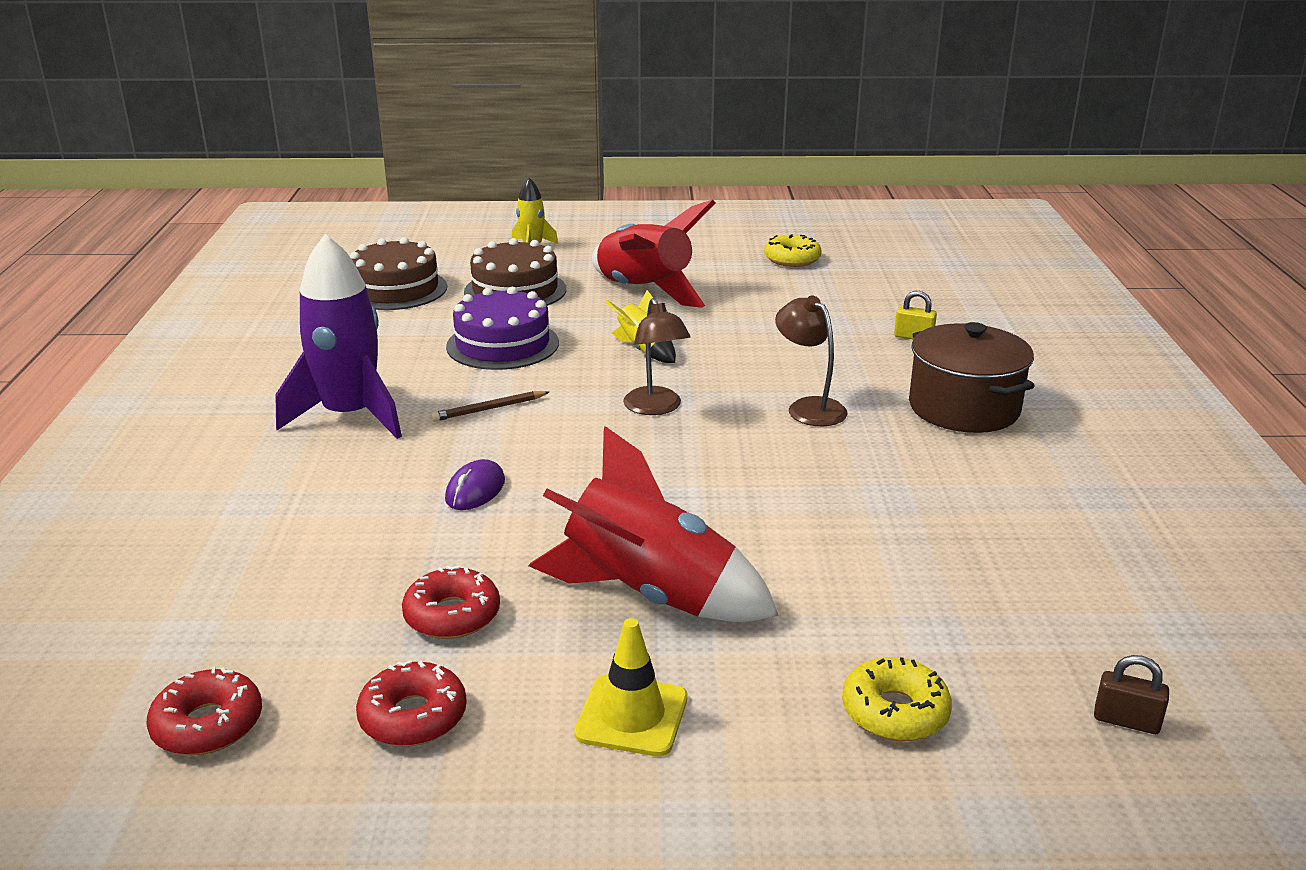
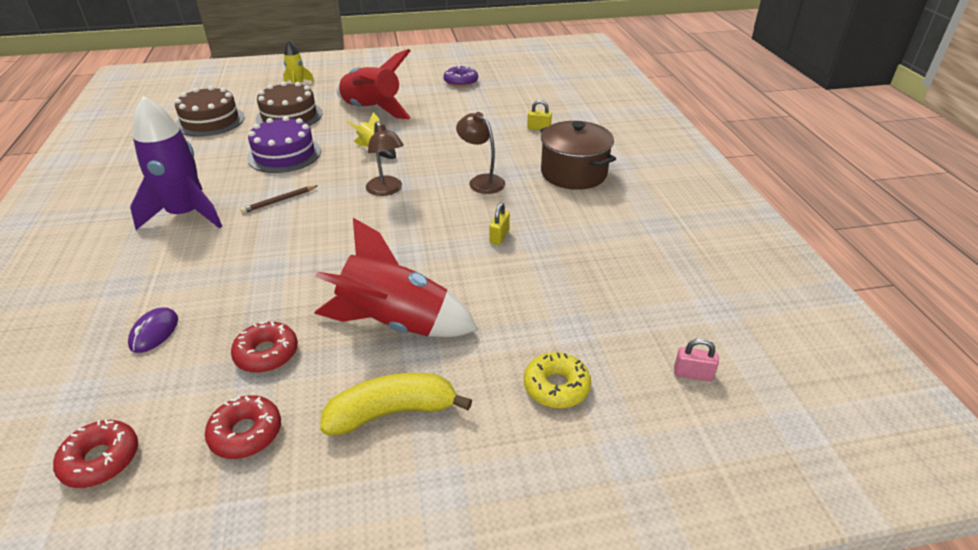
camera: 10 degrees left, 10 degrees up
purple mouse [445,459,505,510] -> purple mouse moved to [128,307,178,353]
yellow traffic cone [574,618,688,756] -> yellow banana [320,373,472,435]
yellow donut [764,234,822,267] -> purple donut [443,66,478,87]
brown padlock [1094,655,1169,734] -> pink padlock [674,338,719,382]
none -> yellow padlock [489,203,510,245]

